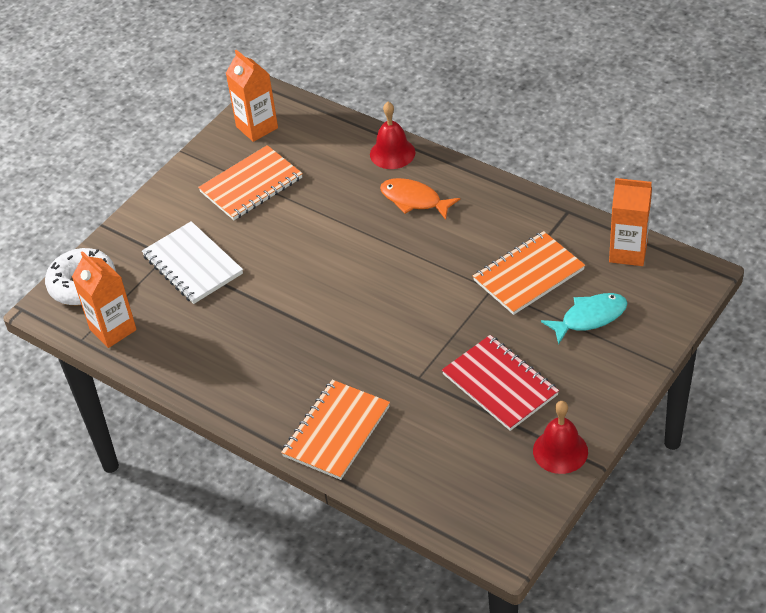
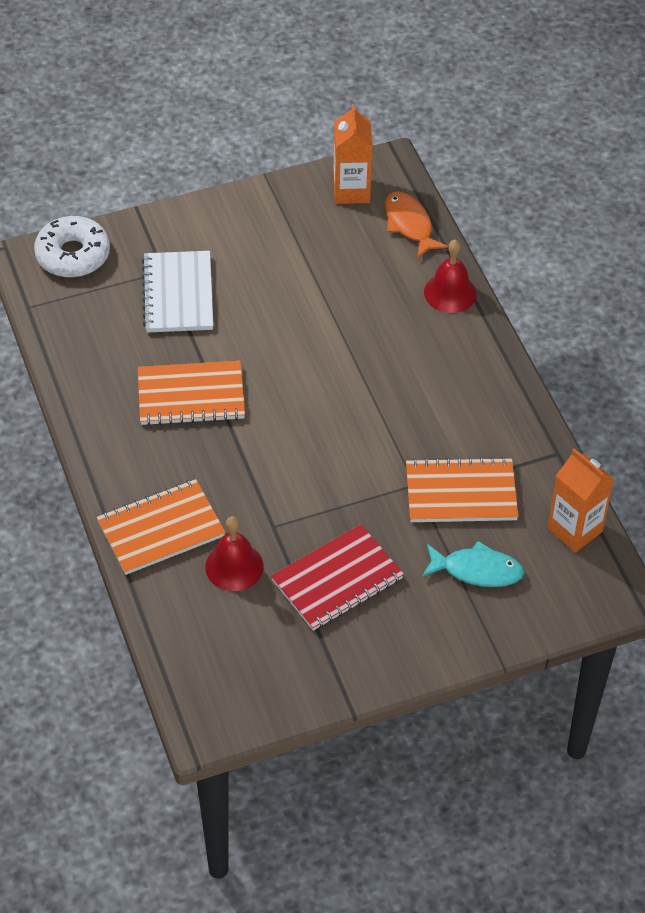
camera: 30 degrees right, 5 degrees up
orange carton [72,251,137,348] -> none
orange notebook [198,145,303,220] -> orange notebook moved to [138,361,245,426]
orange fish [380,178,460,220] -> orange fish moved to [385,191,448,259]
red notebook [442,335,559,431] -> red notebook turned 60 degrees clockwise [271,524,404,631]
red bell [533,401,588,474] -> red bell moved to [205,516,264,591]

